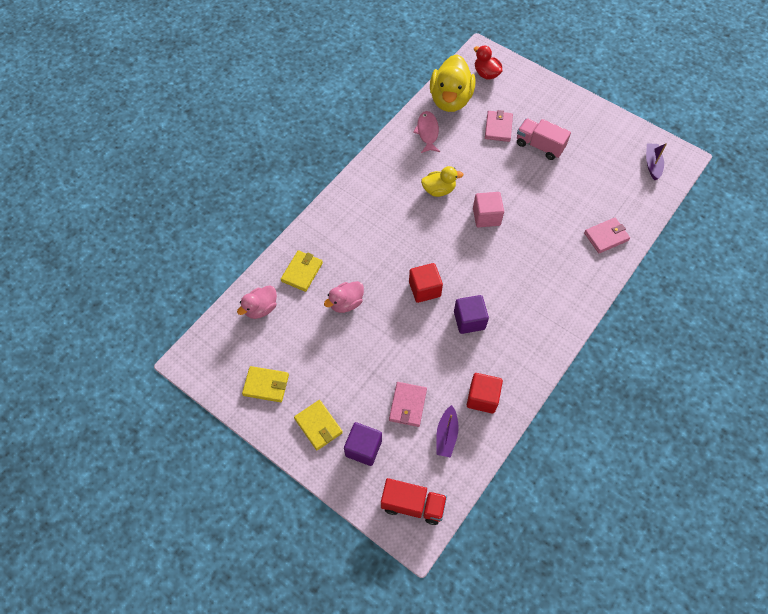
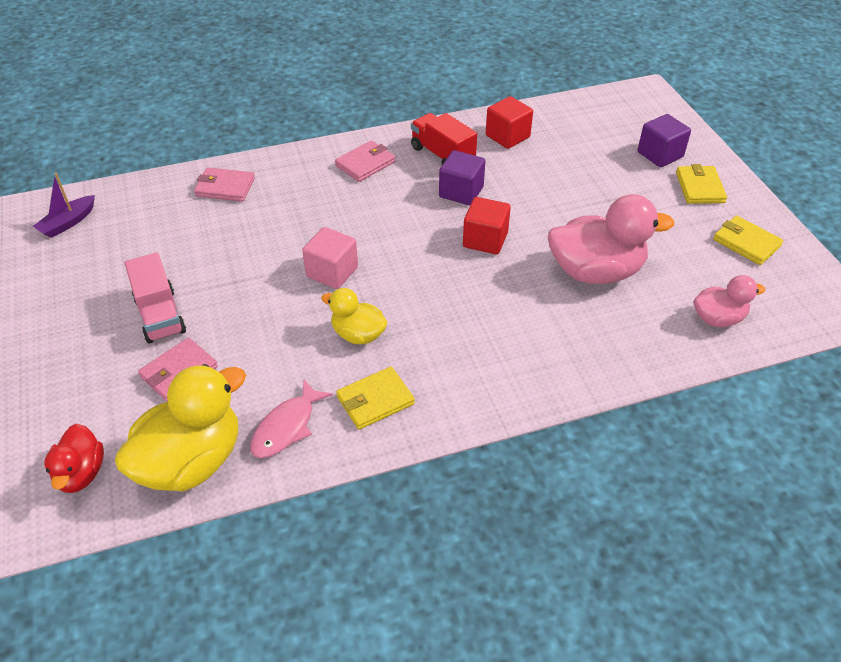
camera: 145 degrees left, 15 degrees down
yellow wallet [281,250,323,292] -> yellow wallet moved to [336,367,415,430]
pink duck [324,281,364,313] -> pink duck [548,194,675,284], size x1.80
red truck [381,478,447,525] -> red truck moved to [411,113,477,165]
pink wallet [389,382,427,427] -> pink wallet moved to [335,140,395,182]
purple boat [436,405,459,457] -> none

